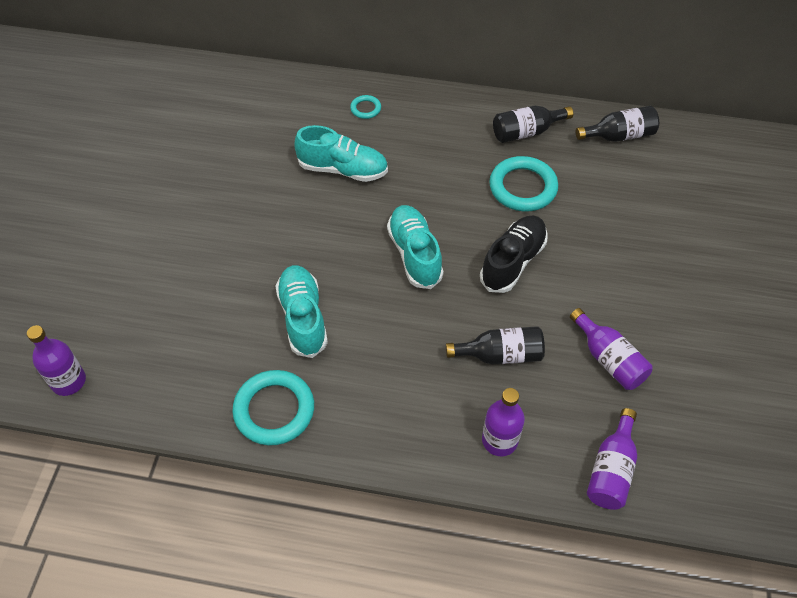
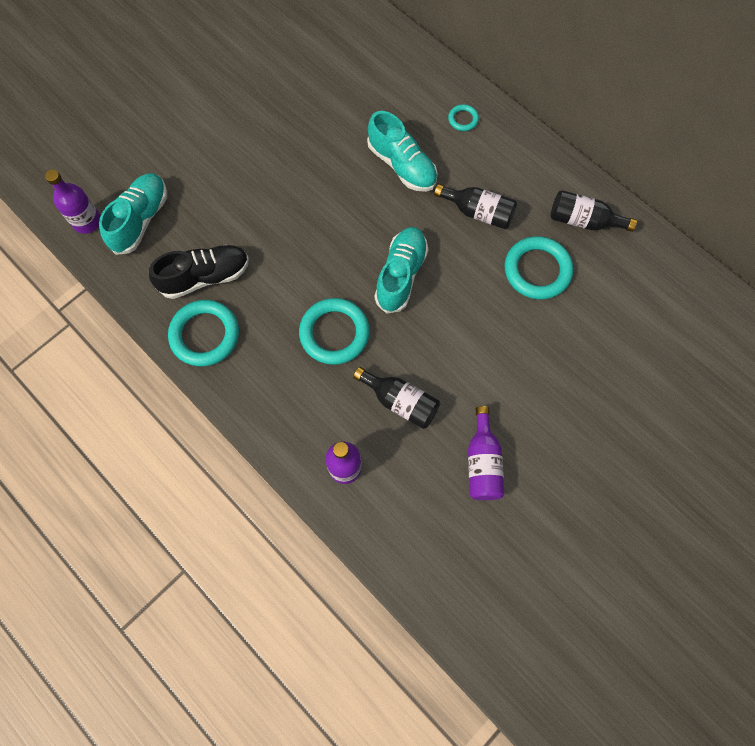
camera: 35 degrees right, 15 degrees up
turquoise shoe [276,265,328,358] -> turquoise shoe moved to [99,173,167,255]
black shoe [480,215,548,293] -> black shoe moved to [149,245,249,299]
black bottle [576,106,659,142] -> black bottle moved to [434,184,517,229]
purple bottle [587,408,637,510] -> none
none -> turquoise ring [299,298,370,365]

